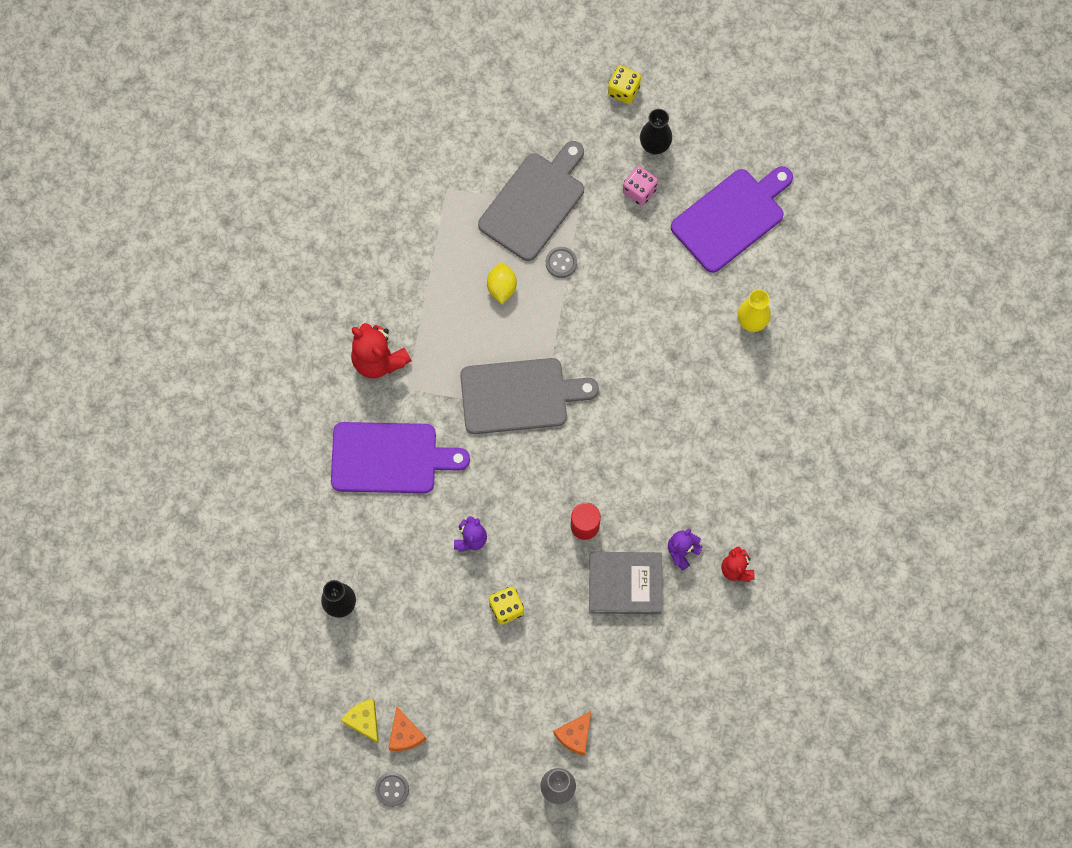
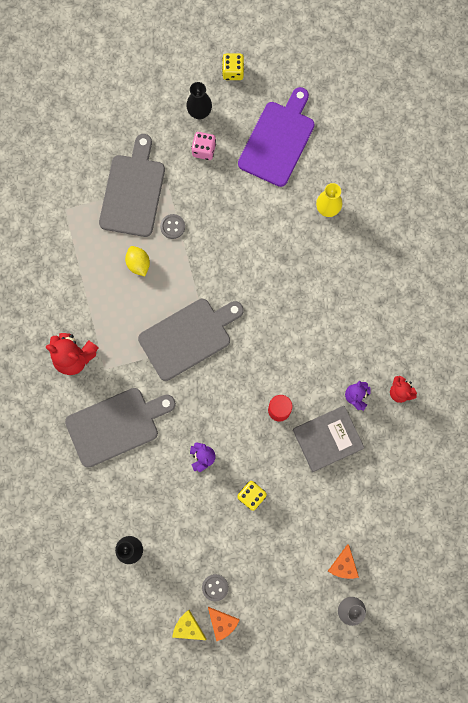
camera: 25 degrees left, 5 degrees up
purple cutting board [331,422,470,493] -> grey cutting board [65,388,176,468]
grey button [375,772,409,807] -> grey button moved to [202,574,229,601]
yellow dice [608,65,641,104] -> yellow dice moved to [222,53,244,80]

